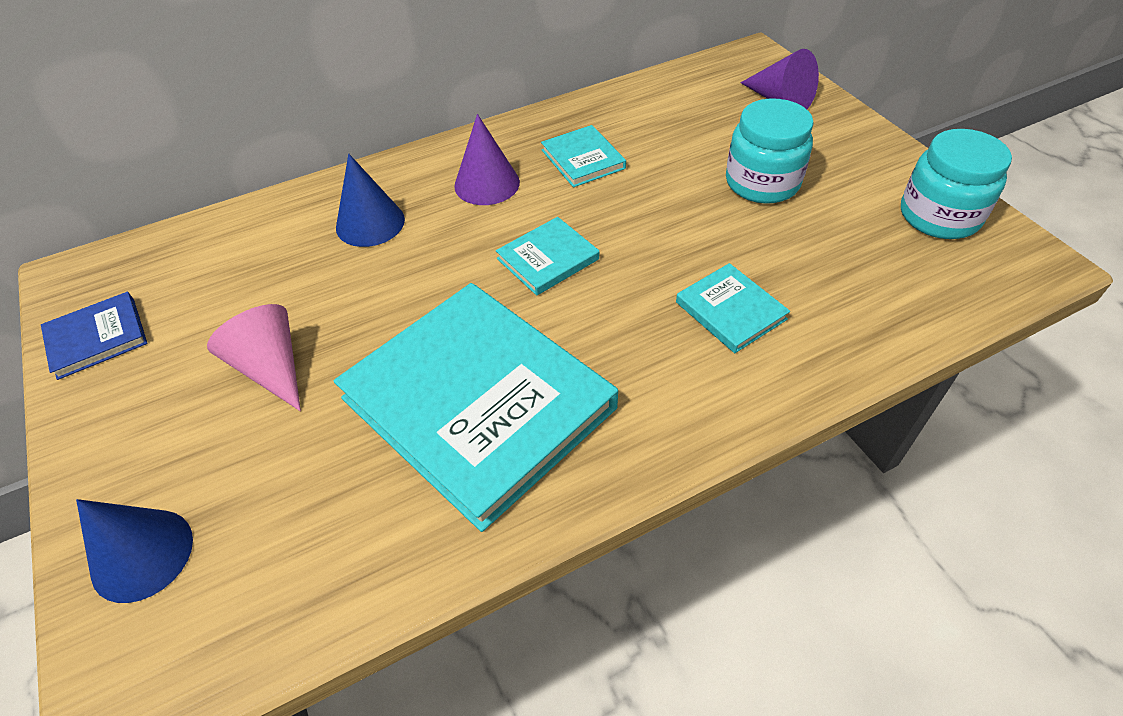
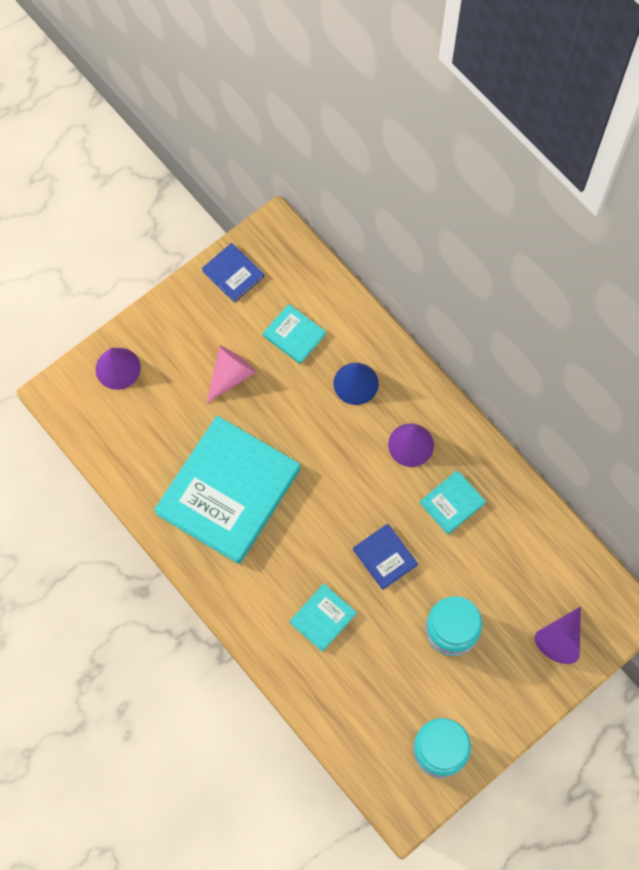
camera: 75 degrees right, 20 degrees up
blue cone [76,499,193,603] -> purple cone [96,348,141,390]
turquoise book [496,217,599,296] -> turquoise book moved to [263,304,326,364]
none -> blue book [353,524,418,590]

